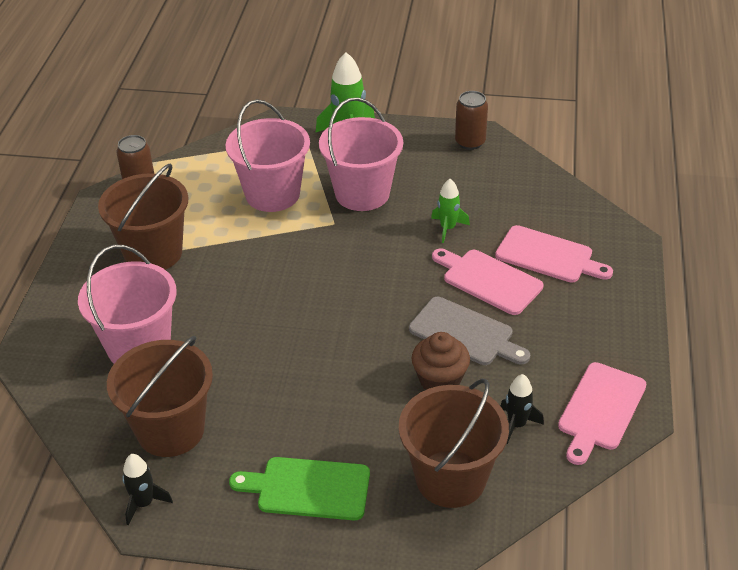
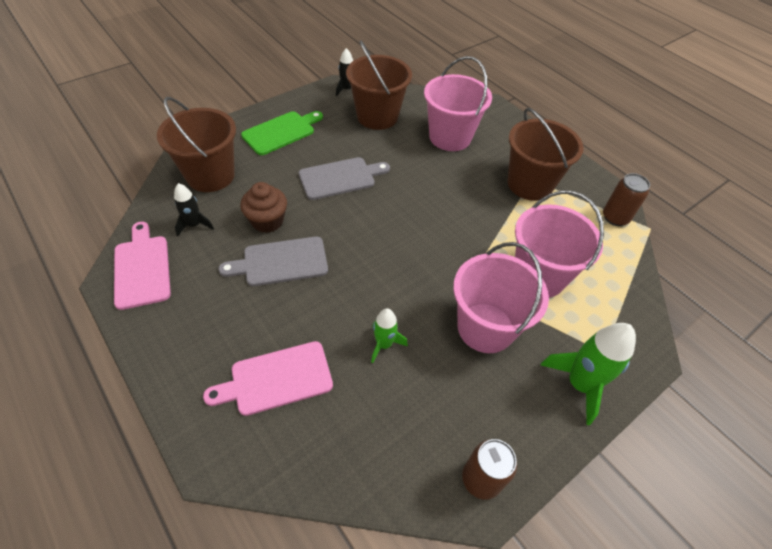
camera: 130 degrees right, 10 degrees up
pink cutting board [432,248,544,315] -> none
none -> grey cutting board [299,157,390,200]

